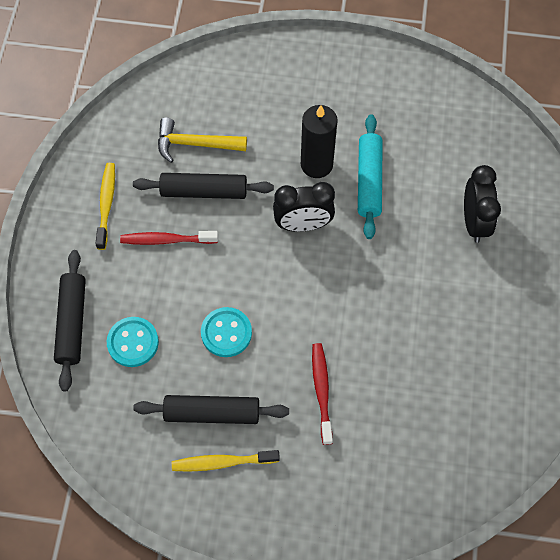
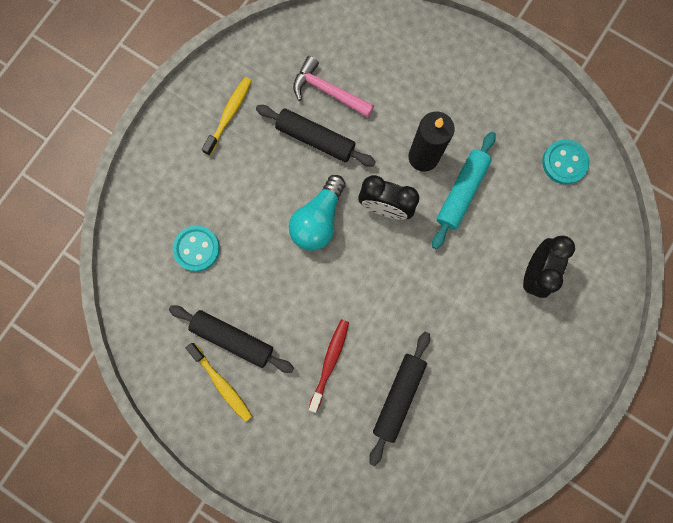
camera: 25 degrees right, 15 degrees up
black rolling pin [54,250,86,391] -> black rolling pin moved to [369,332,430,466]
red toothbrush [120,231,218,245] -> none
yellow hammer [158,118,247,163] -> pink hammer [293,56,374,118]
yellow toothbrush [172,450,280,472] -> yellow toothbrush turned 150 degrees counterclockwise [186,343,252,422]
turquoise button [201,307,252,357] -> turquoise button moved to [542,139,590,185]
none -> turquoise light bulb [289,175,346,251]

